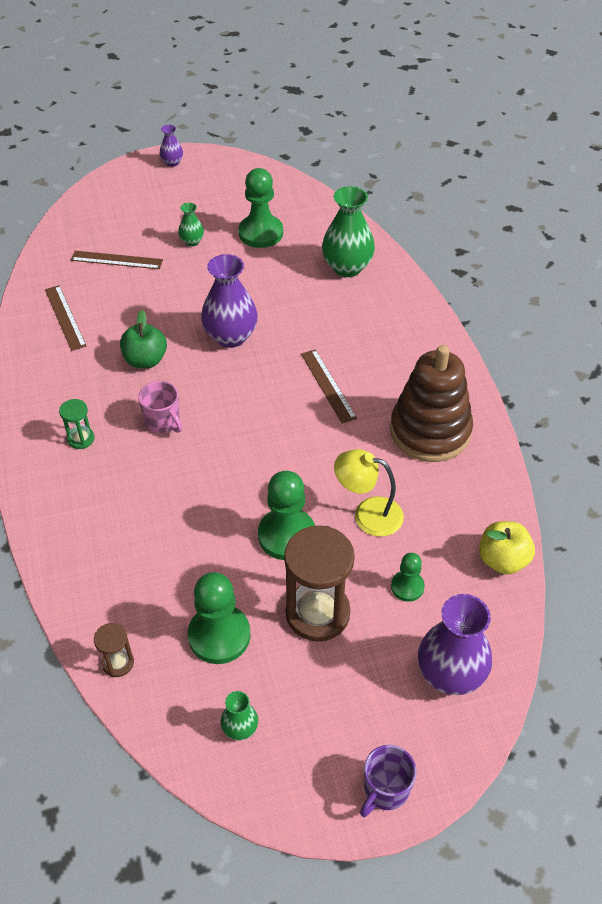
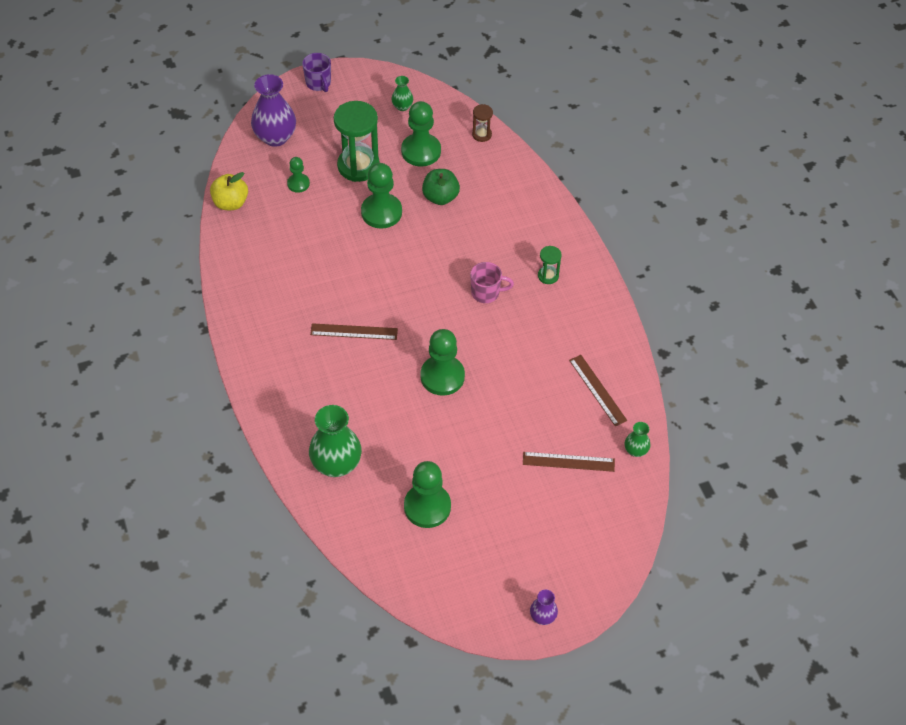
camera: 175 degrees right, 5 degrees up
green apple [120,310,167,368] -> green apple moved to [422,169,460,205]
pink mug [138,381,182,433] -> pink mug turned 135 degrees clockwise [470,262,514,303]
green vase [178,202,204,246] -> green vase moved to [624,422,651,457]
purple vase [201,254,258,348] -> green pawn [420,329,465,396]
brown hourglass [284,525,355,642] -> green hourglass [334,101,380,182]
brown ruler [301,349,357,424] -> brown ruler turned 60 degrees counterclockwise [310,323,398,340]
yellow lamp [334,449,404,537] -> none
purple mug [360,745,417,817] -> purple mug turned 120 degrees clockwise [302,53,331,92]
brown stacking toy [390,345,473,462] -> none

